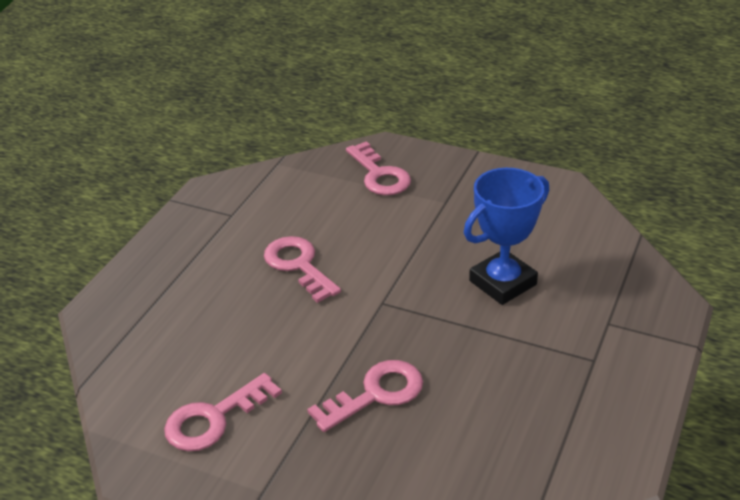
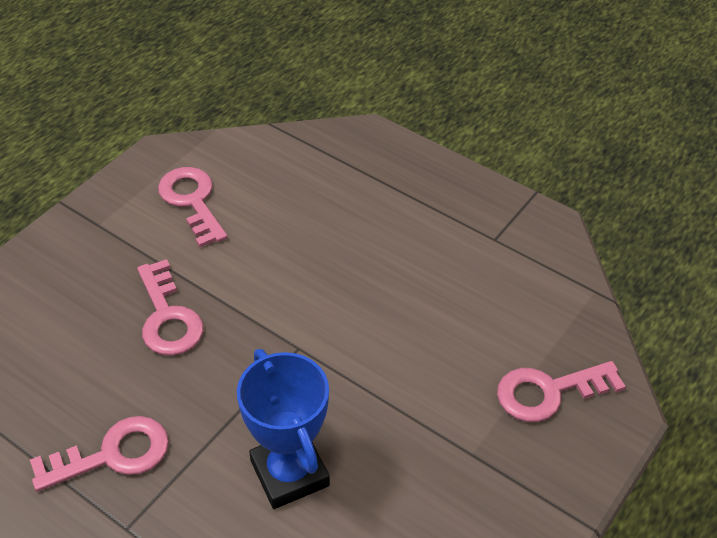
camera: 100 degrees right, 10 degrees up
pink key [264,236,341,303] -> pink key moved to [30,416,169,492]

